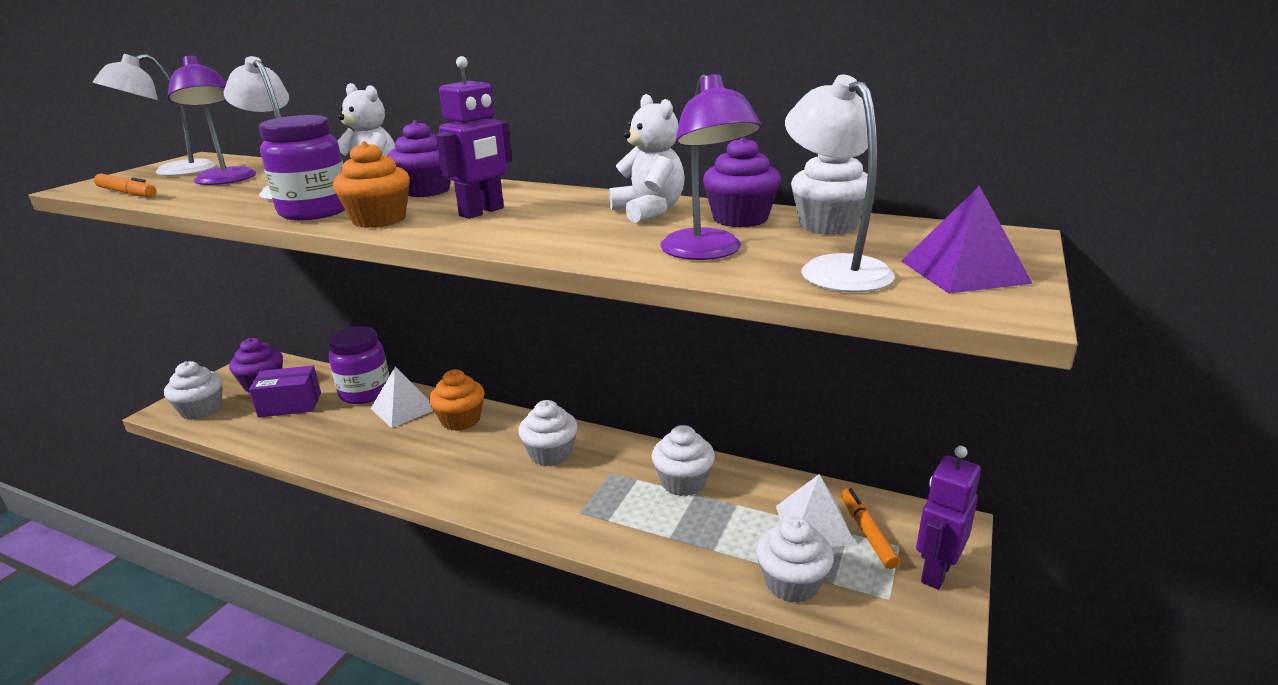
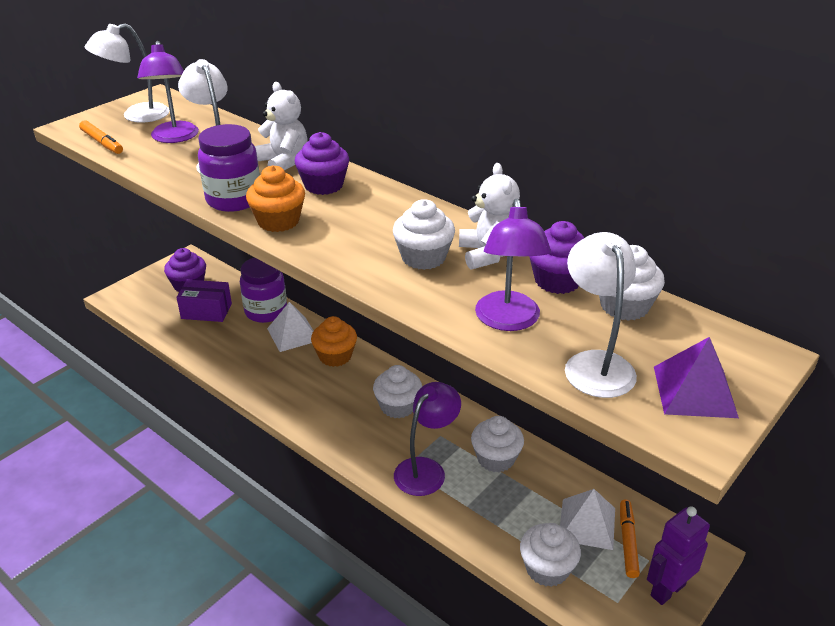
camera: 15 degrees right, 10 degrees up
white cupcake [164,361,223,420] -> white cupcake moved to [393,199,455,270]
purple robot [436,56,512,219] -> none
none -> purple lamp [394,382,461,496]

